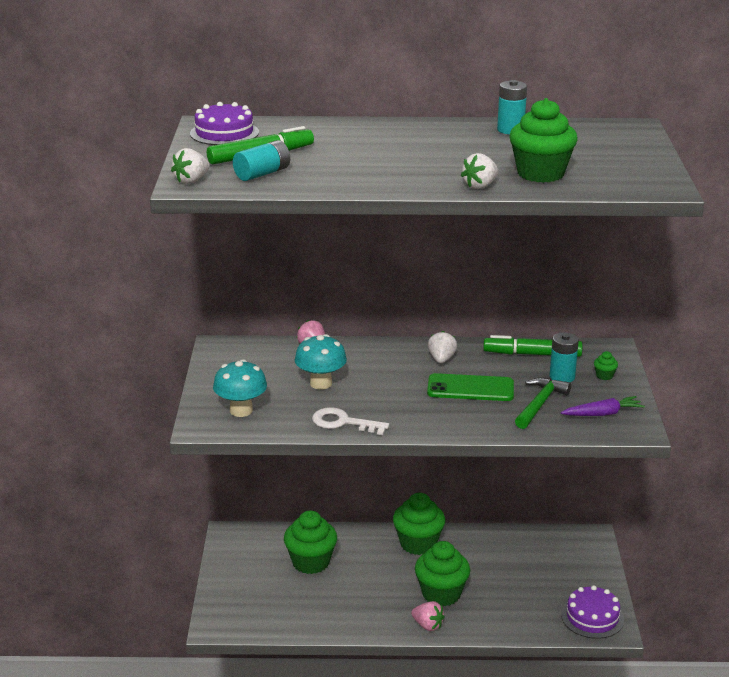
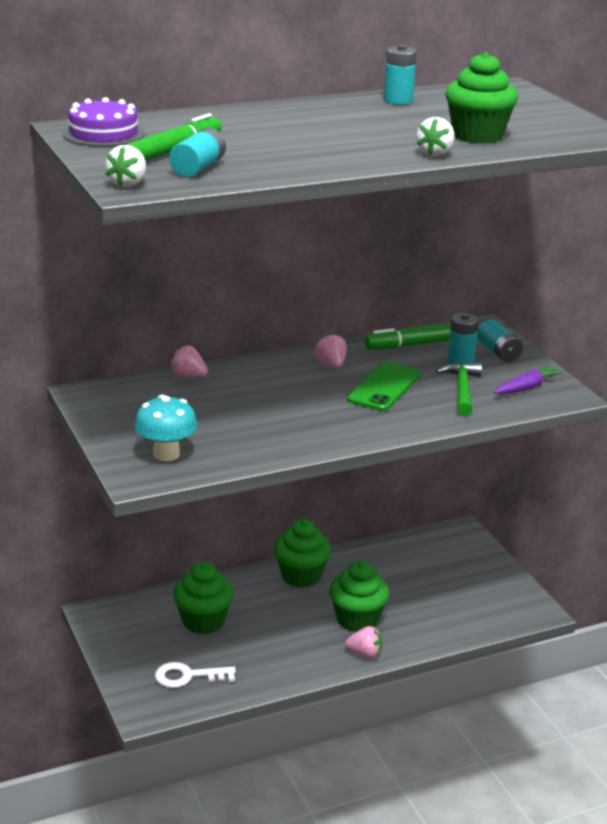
camera: 25 degrees left, 0 degrees up
turquoise mushroom [295,334,347,389] -> none
white key [312,407,389,435] -> white key moved to [155,662,236,688]
green phone [427,373,514,401] -> green phone turned 45 degrees counterclockwise [347,362,420,411]
white strawberry [428,331,457,363] -> pink strawberry [315,333,347,368]
purple cake [561,585,624,639] -> none
green cupcake [594,351,618,380] -> turquoise battery [477,319,523,362]

